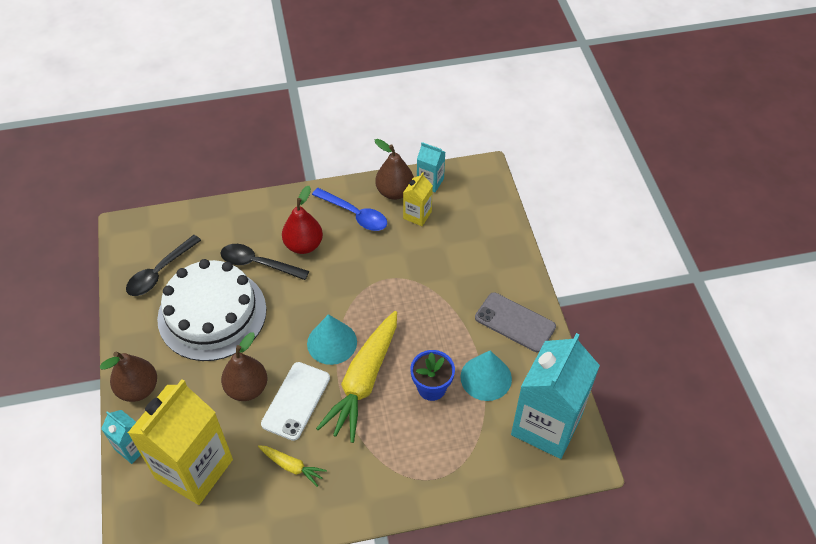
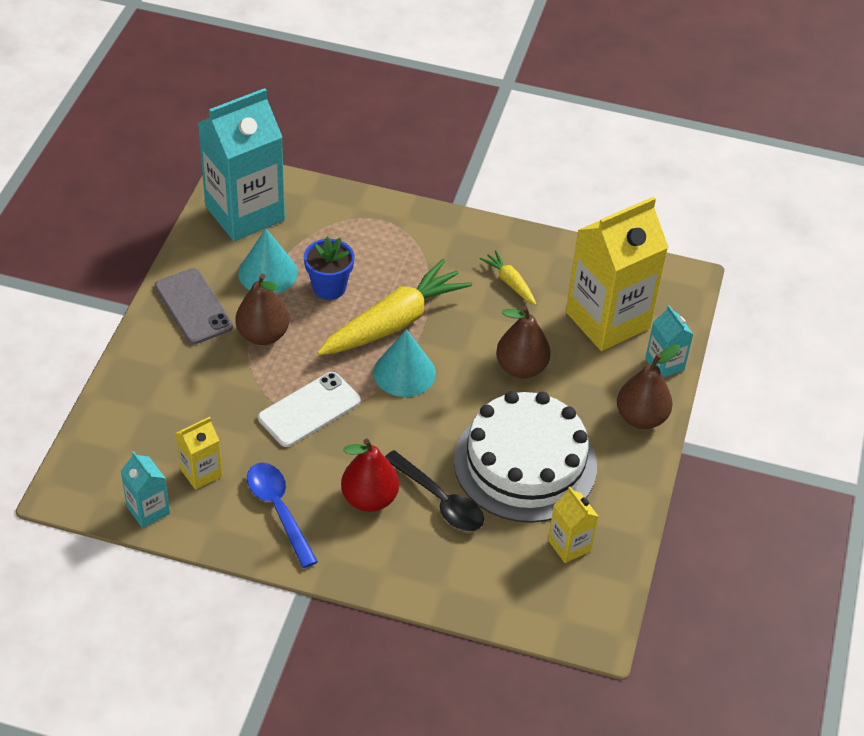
camera: 155 degrees left, 5 degrees down
black spoon [126,235,201,296] -> yellow carton [548,487,599,563]
white phone [261,362,330,441] -> white phone moved to [258,372,361,447]
brown pear [375,139,414,200] -> brown pear moved to [235,274,289,345]

